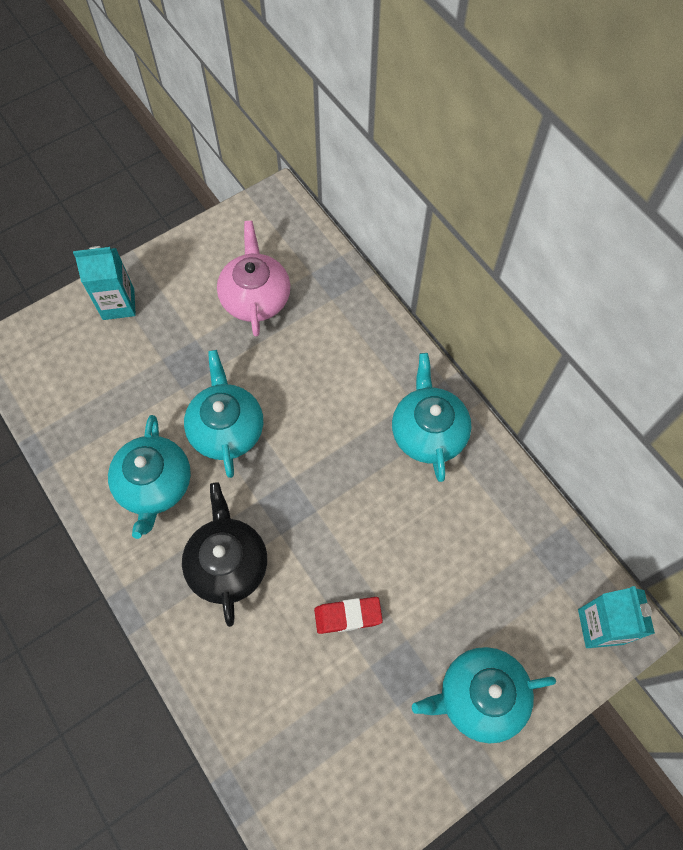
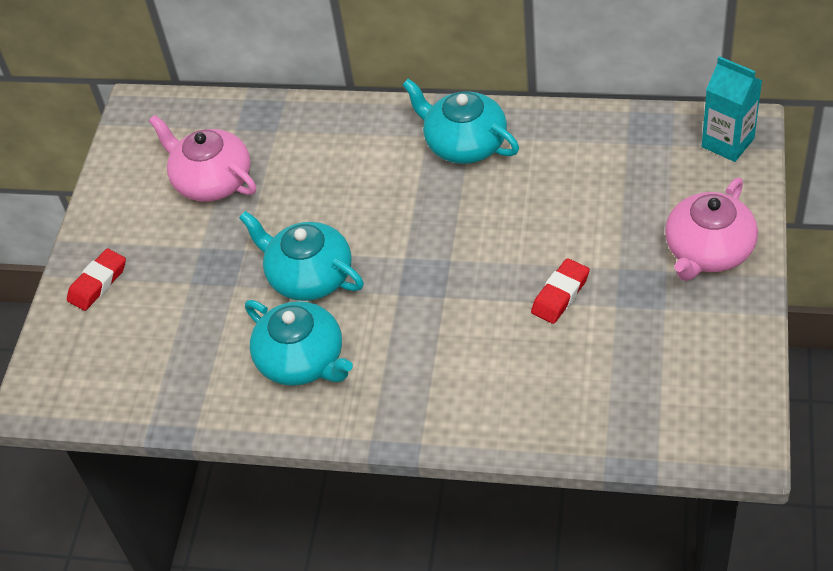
camera: 40 degrees left, 15 degrees down
turquoise carton [73,246,136,320] -> red eraser [67,249,126,311]
black teapot [182,482,267,627] -> none
turquoise teapot [412,647,556,744] -> pink teapot [665,178,758,281]

